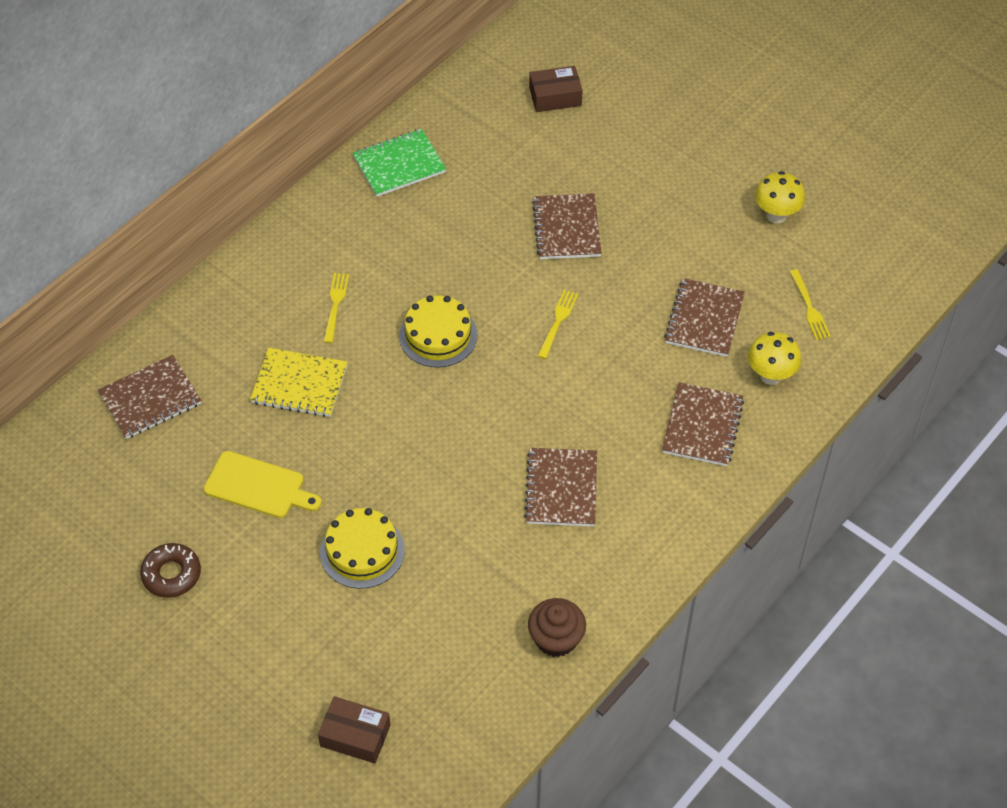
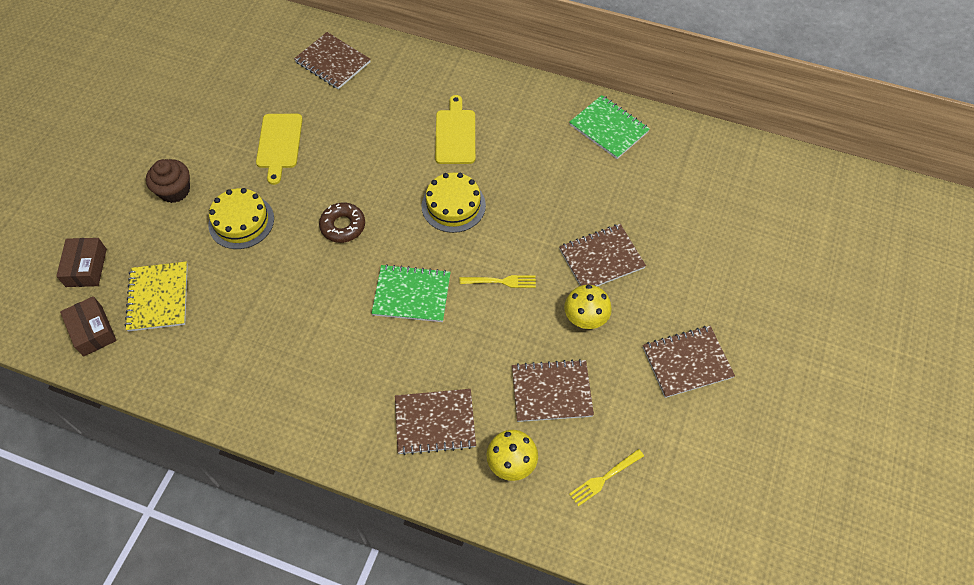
camera: 70 degrees right, 5 degrees up
brown donut [140,543,201,598] -> brown donut moved to [319,203,365,243]
yellow notebook [250,348,348,417] -> yellow notebook moved to [125,261,188,332]
yellow fork [323,273,349,343] -> yellow cutting board [435,95,475,164]
brown notebook [524,448,597,526] -> brown notebook moved to [643,326,735,398]
brown cupcake [528,598,586,657] -> brown cupcake moved to [146,159,190,203]
brown box [529,66,583,112] -> brown box moved to [60,296,117,357]
yellow mushroom [755,171,805,223] -> yellow mushroom moved to [564,285,612,329]
none -> green notebook [371,264,451,322]

